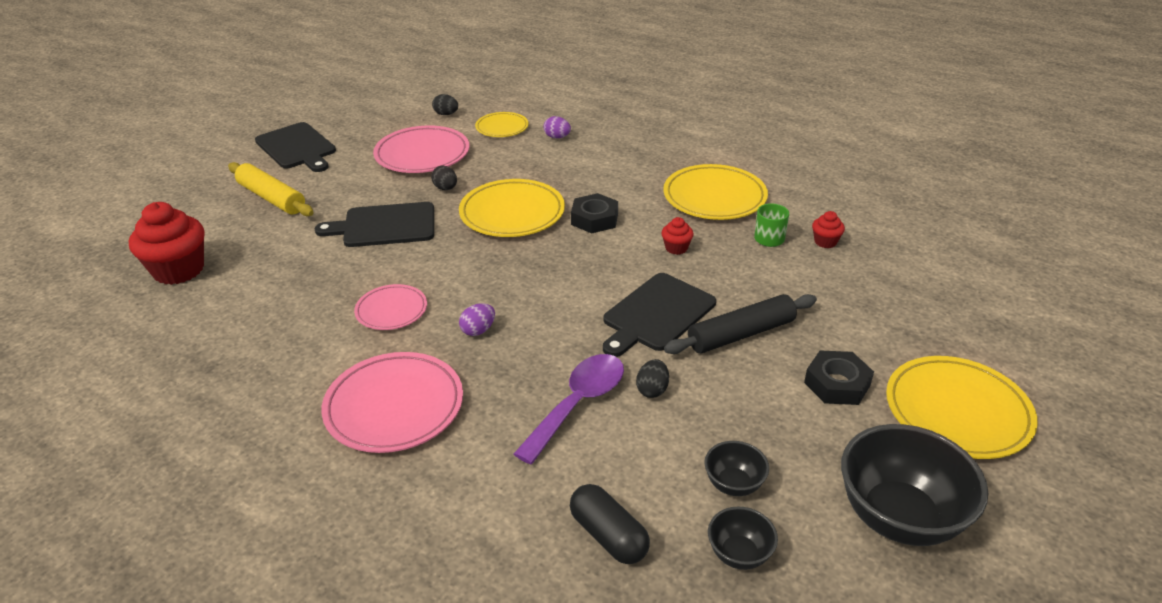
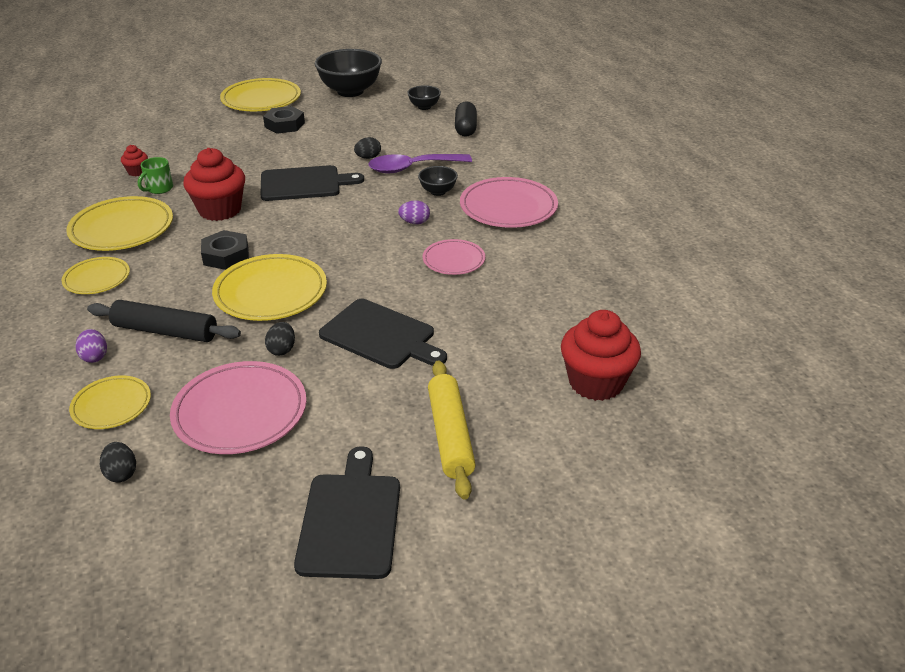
camera: 140 degrees left, 0 degrees up
red cupcake [661,217,694,255] -> red cupcake [183,148,245,221], size x2.14
black rolling pin [664,294,817,354] -> black rolling pin moved to [87,300,241,342]
black bowl [704,441,769,496] -> black bowl moved to [418,166,458,196]
none -> yellow plate [62,257,130,294]

